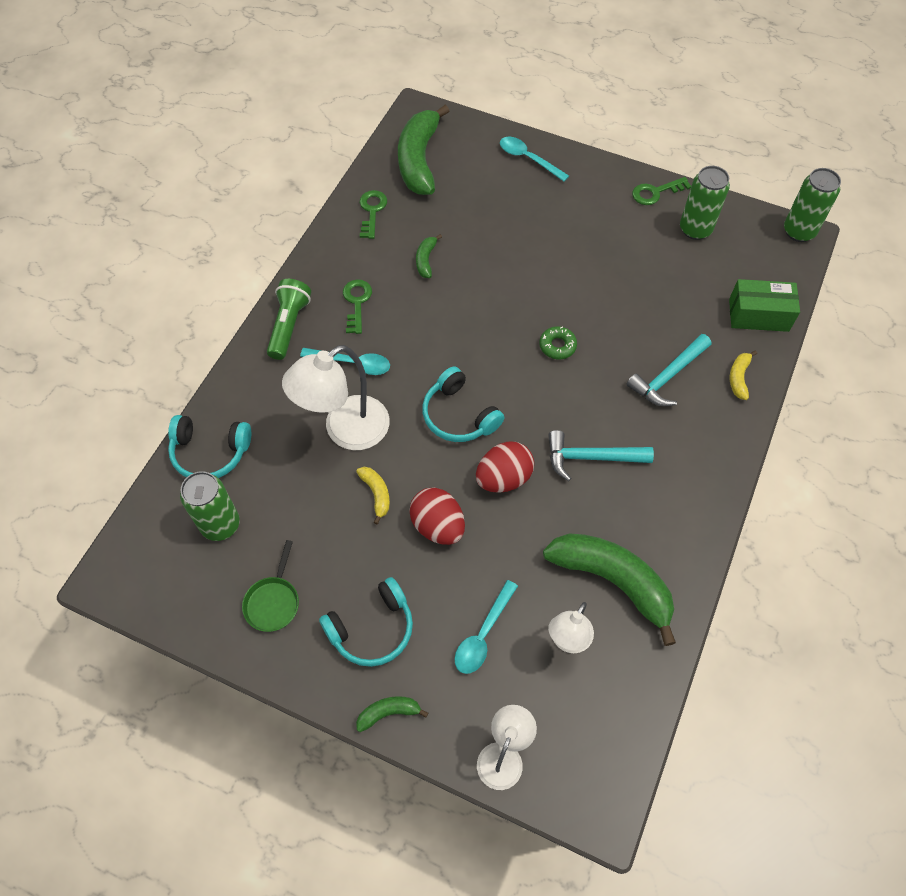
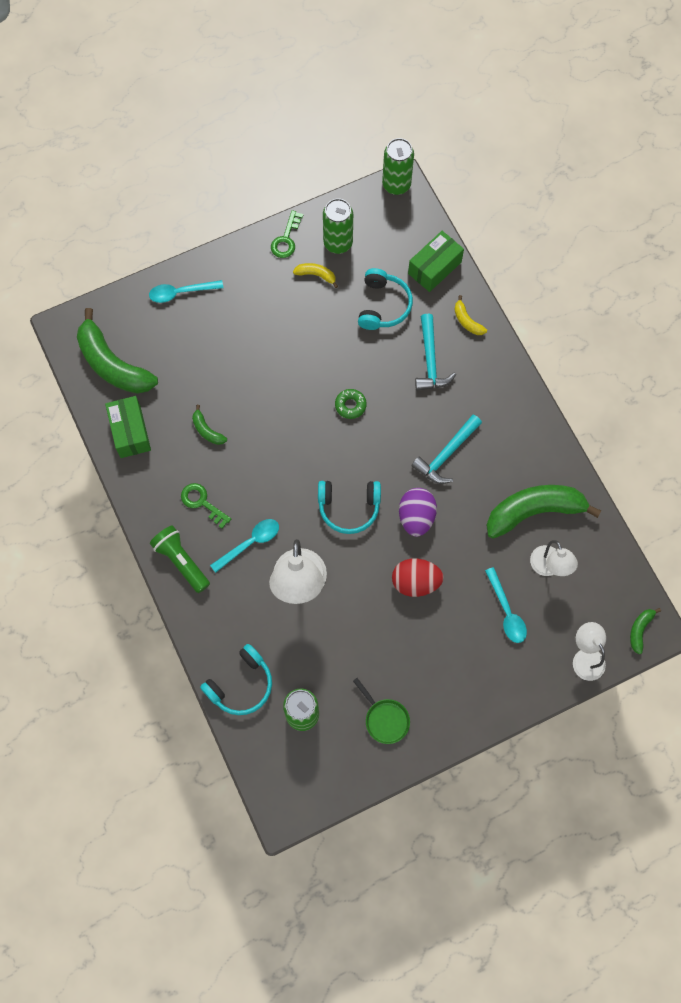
camera: 50 degrees left, 10 degrees up
turquoise headphones [319,577,413,667] -> turquoise headphones moved to [358,268,413,330]
yellow banana [356,467,390,524] -> yellow banana moved to [293,263,338,288]
green banana [356,696,428,732] -> green banana moved to [630,608,661,654]
green key [360,190,387,239] -> green box [105,396,151,458]
red egg [476,442,534,492] -> purple egg [399,488,437,537]

